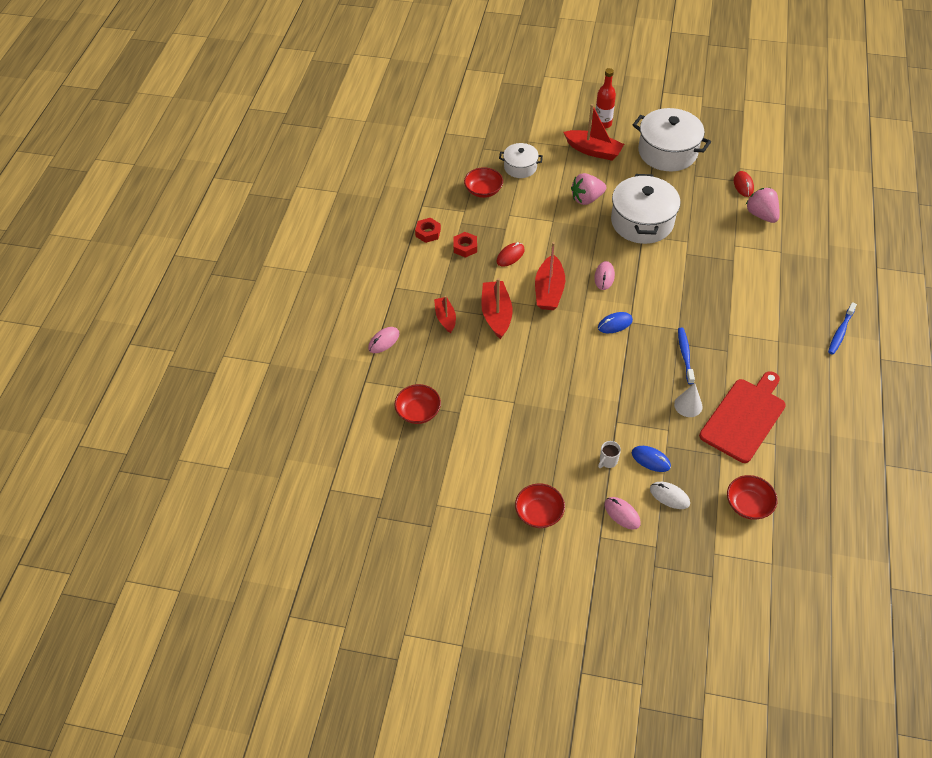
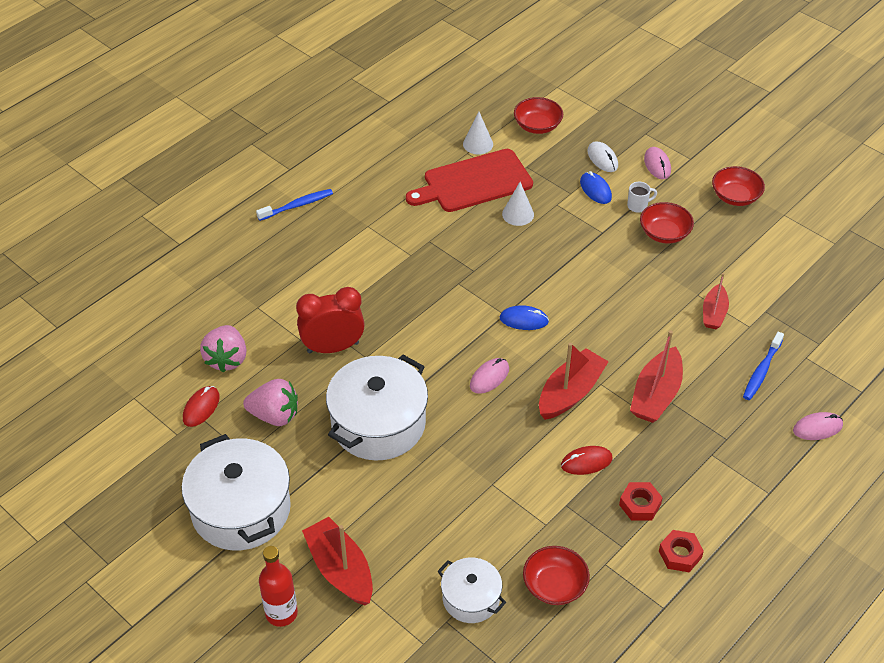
camera: 150 degrees left, 5 degrees down
red bowl [395,384,441,424] -> red bowl moved to [640,202,694,244]
red boat [434,296,456,333] -> red boat moved to [703,273,729,329]
pink strawberry [571,173,607,205] -> pink strawberry moved to [243,379,298,426]
blue toothbrush [678,328,695,384] -> blue toothbrush moved to [743,332,784,400]
none -> red clock [296,287,365,353]
none -> white cone [463,112,493,155]

